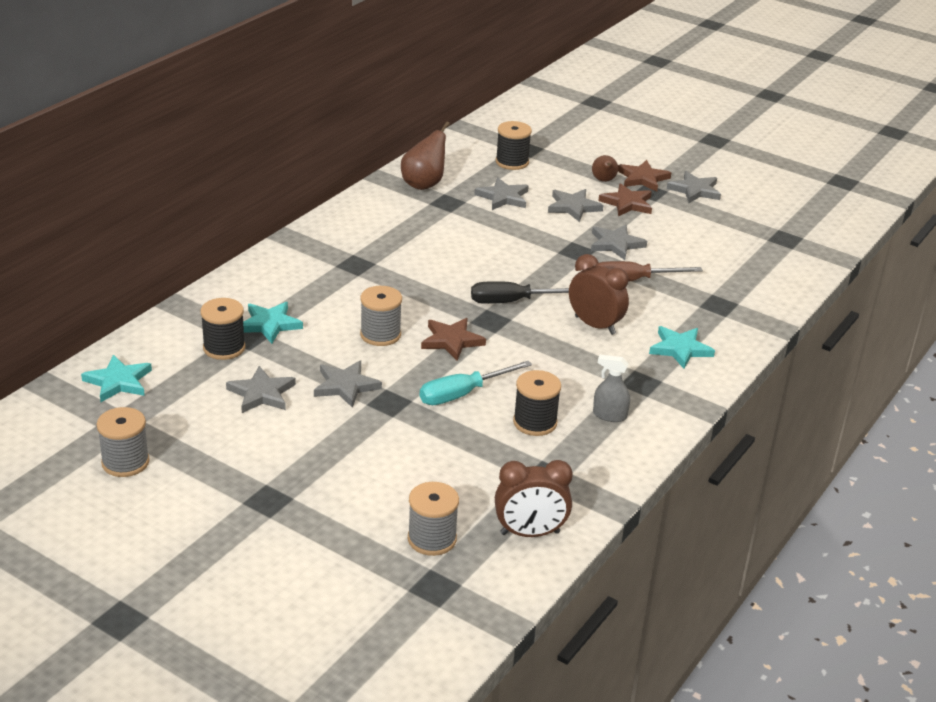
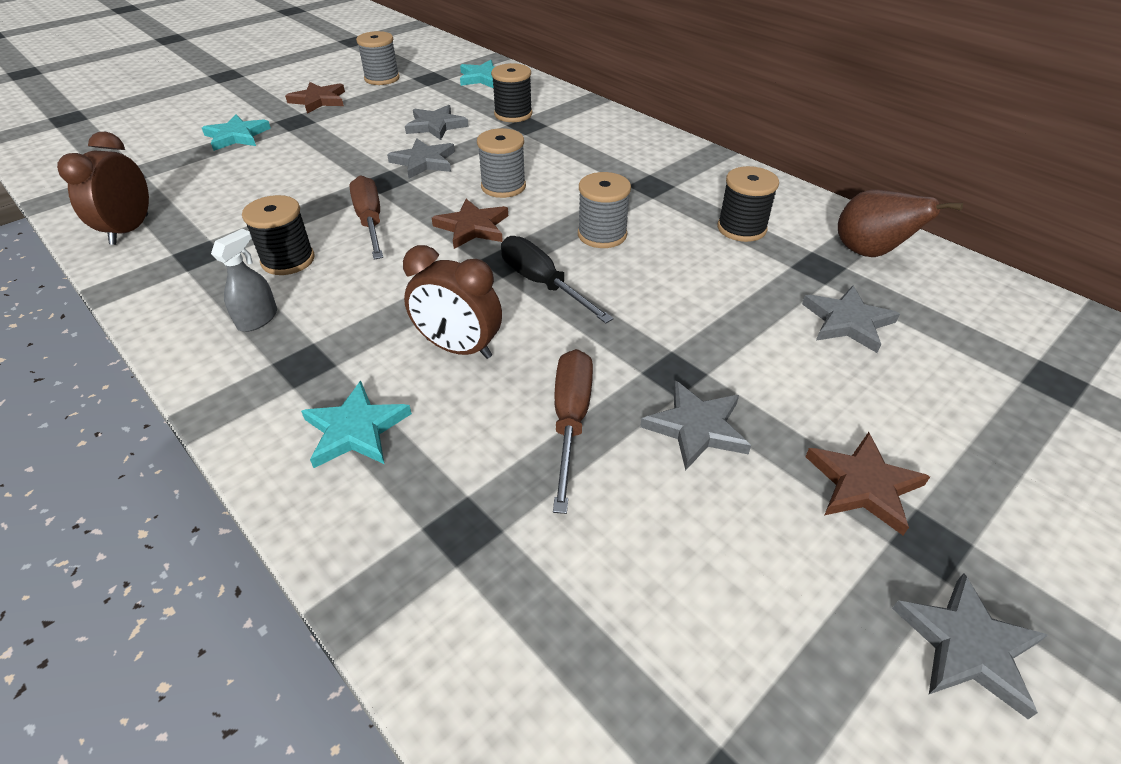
camera: 105 degrees right, 10 degrees up
turquoise star [243,302,303,344] -> turquoise star moved to [202,114,271,151]
grey spool [408,482,459,556] -> grey spool moved to [578,172,631,248]
turquoise screwdriver [420,361,532,405] -> brown screwdriver [349,175,383,259]
black screwdriver [471,281,569,304] -> black screwdriver turned 45 degrees counterclockwise [501,236,614,323]
black spool [496,121,532,170] -> black spool moved to [717,166,779,242]
grey star [548,189,603,222] -> none
brown clock [569,254,629,335] -> brown clock turned 60 degrees clockwise [403,245,502,359]
brown pear [592,155,618,182] -> none
brown star [618,160,671,192] -> brown star moved to [285,82,345,113]

